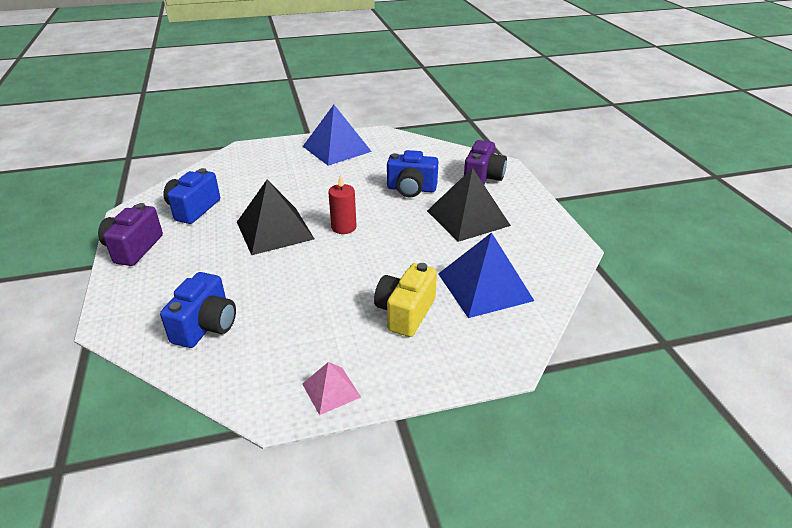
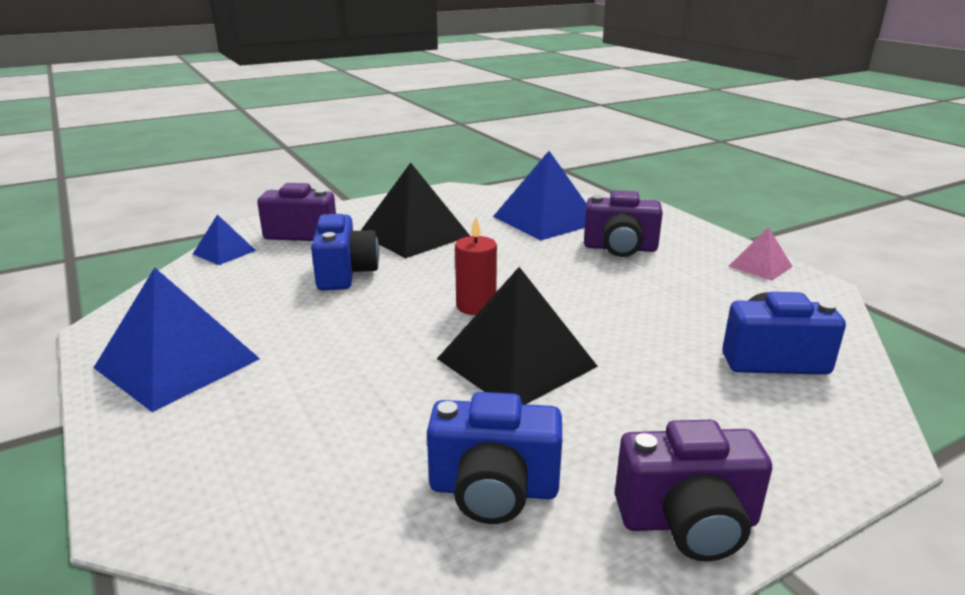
camera: 105 degrees left, 10 degrees down
yellow camera [374,263,437,337] -> purple camera [584,190,663,257]
none -> blue pyramid [193,214,256,265]

